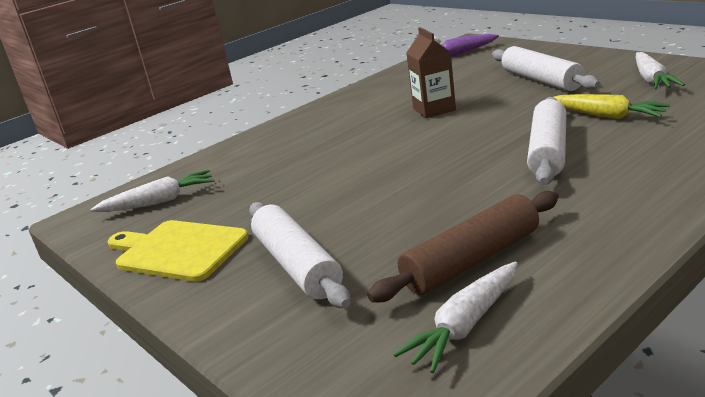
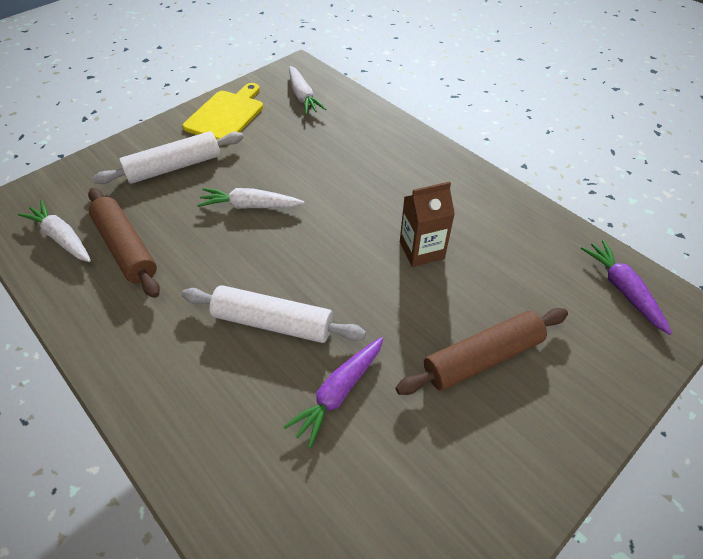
camera: 85 degrees right, 25 degrees up
white rolling pin [492,46,600,91] -> brown rolling pin [396,308,568,395]
yellow carrot [554,94,670,119] -> purple carrot [283,337,383,448]
white carrot [636,52,685,89] -> white carrot moved to [197,188,304,209]

